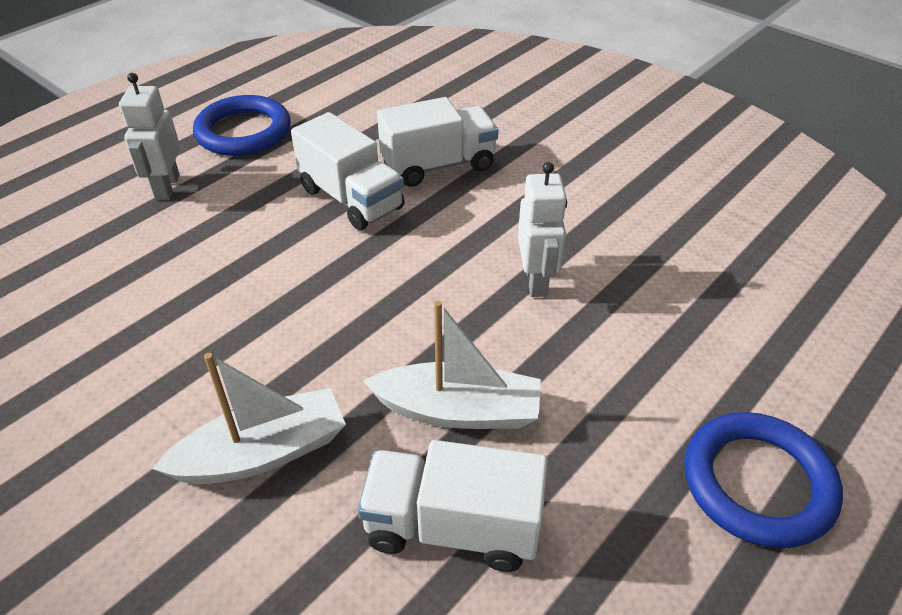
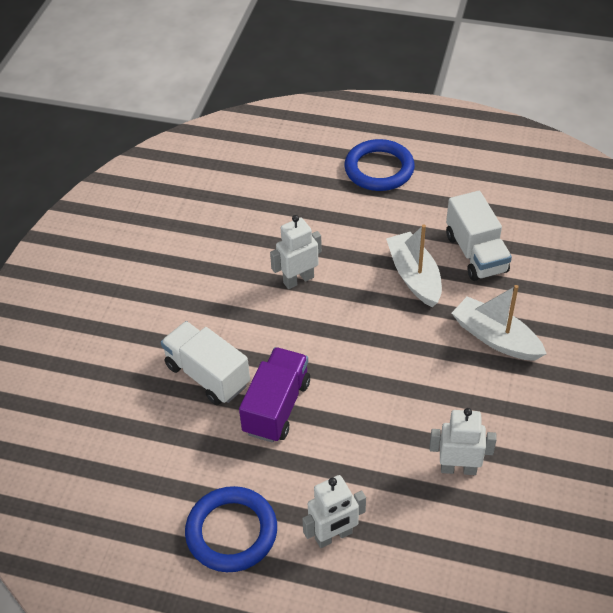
camera: 115 degrees left, 5 degrees up
white truck [291,112,405,230] -> purple truck [239,347,310,443]
none -> white robot [430,408,497,475]

